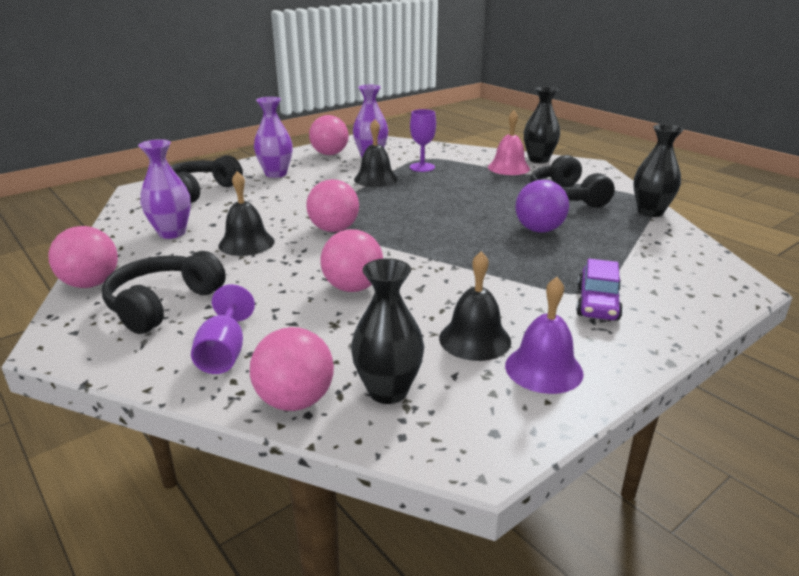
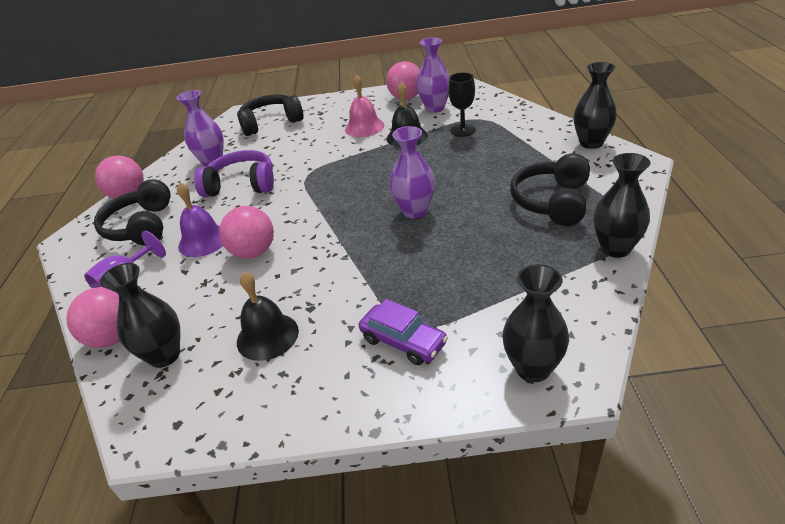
camera: 40 degrees right, 10 degrees up
black headphones [102,251,226,334] -> black headphones turned 75 degrees counterclockwise [94,179,171,246]
black bell [218,171,275,256] -> purple headphones [194,150,274,197]
purple vase [254,97,293,178] -> purple vase moved to [390,126,435,219]
pink ball [306,179,359,232] -> none
purple goblet [410,109,436,172] -> black goblet [448,72,476,137]
pink bell [488,111,530,175] -> pink bell moved to [345,74,384,137]
purple bell [505,277,584,394] -> purple bell moved to [177,182,223,257]
purple ball [515,180,569,233] -> none
purple car [576,259,623,321] -> purple car turned 105 degrees counterclockwise [359,299,448,365]
none -> black vase [502,264,569,382]

